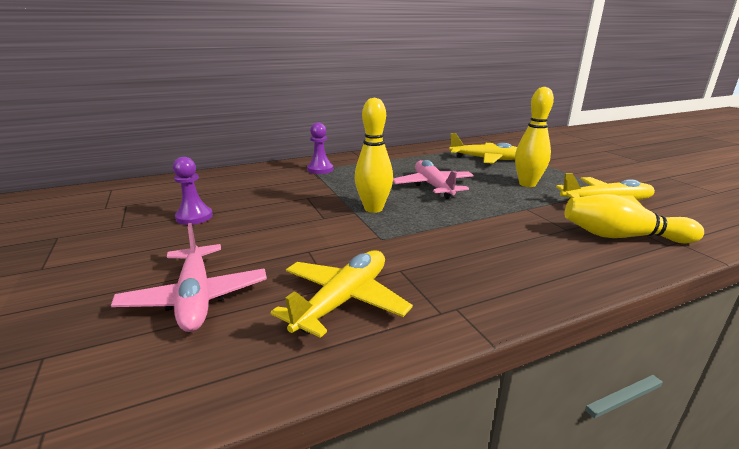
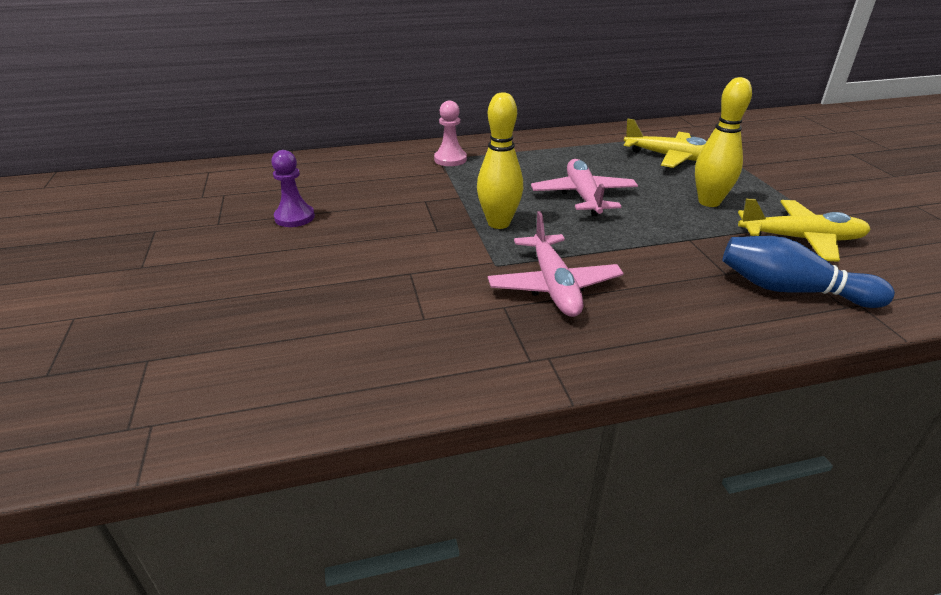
camera: 10 degrees right, 10 degrees up
pink plane [111,223,267,332] -> pink plane moved to [488,211,624,317]
yellow plane [270,250,413,338] -> none
purple pawn [307,123,333,174] -> pink pawn [434,101,467,166]
yellow bowling pin [565,194,704,244] -> blue bowling pin [722,236,895,308]

